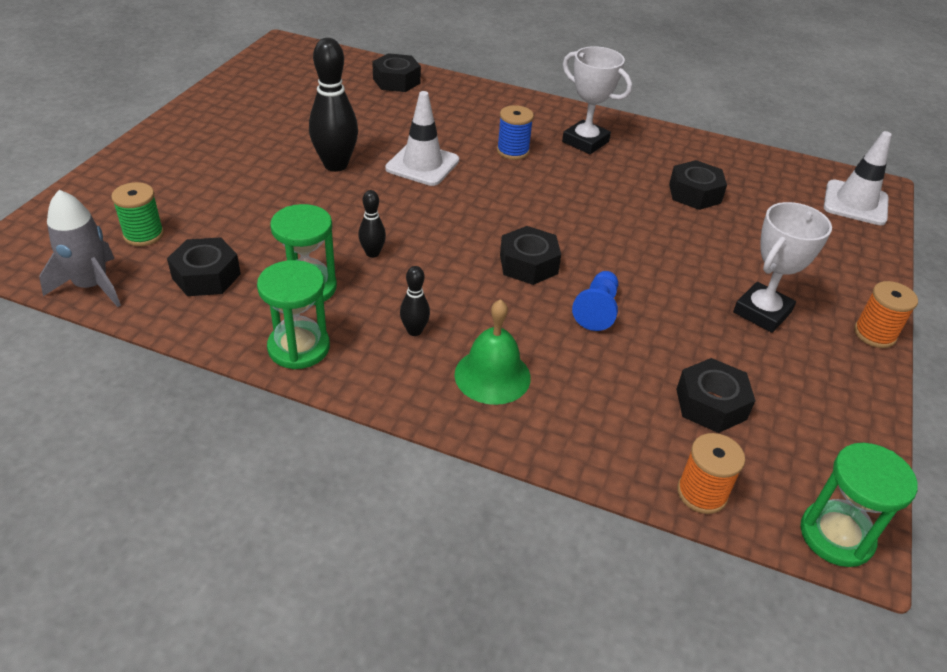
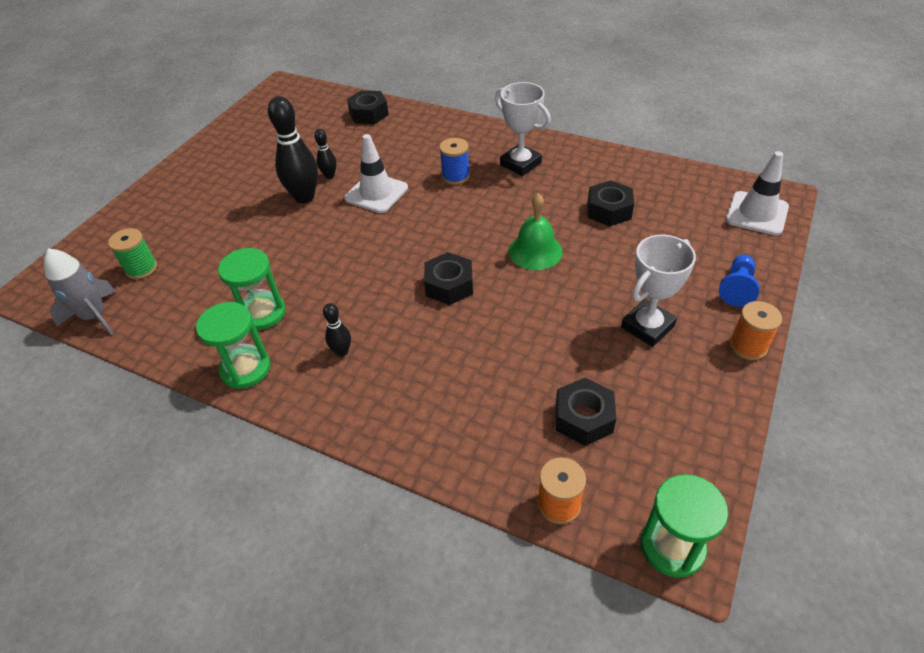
camera: 10 degrees right, 5 degrees up
black nut [167,237,241,296] -> none
black bowling pin [358,190,386,258] -> black bowling pin moved to [314,129,336,179]
green bell [455,299,531,405] -> green bell moved to [508,193,563,270]
blue pawn [572,271,618,331] -> blue pawn moved to [719,254,760,307]

